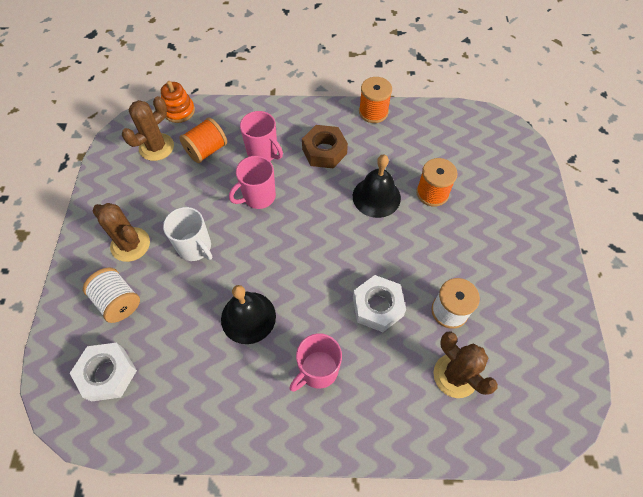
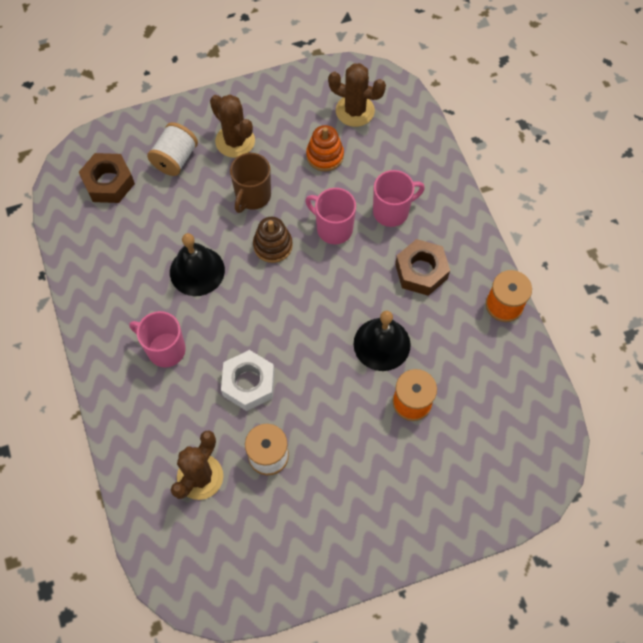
camera: 70 degrees right, 5 degrees up
white nut [70,343,137,402] -> brown nut [79,153,135,203]
brown cactus [92,203,150,262] -> brown cactus turned 60 degrees counterclockwise [210,95,255,158]
orange stacking toy [161,81,195,123] -> orange stacking toy moved to [306,125,344,171]
white mug [163,207,212,261] -> brown mug [230,153,271,213]
orange spool [179,118,227,163] -> none
pink mug [240,111,283,161] -> pink mug turned 135 degrees counterclockwise [373,170,425,227]
none -> brown stacking toy [253,217,293,263]

